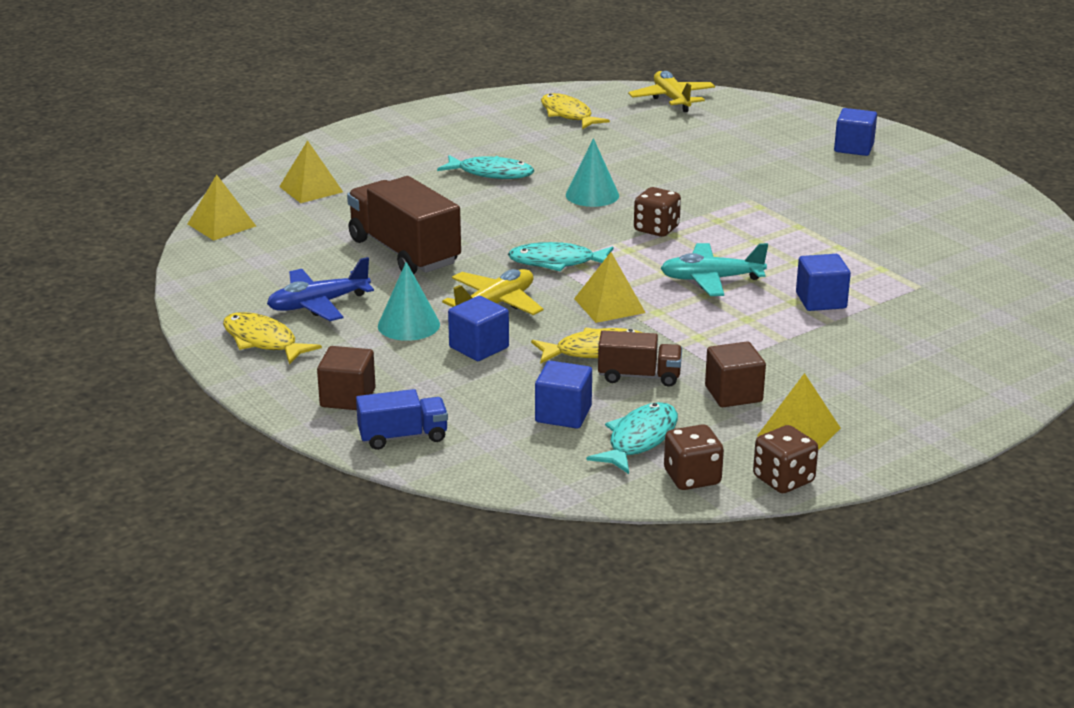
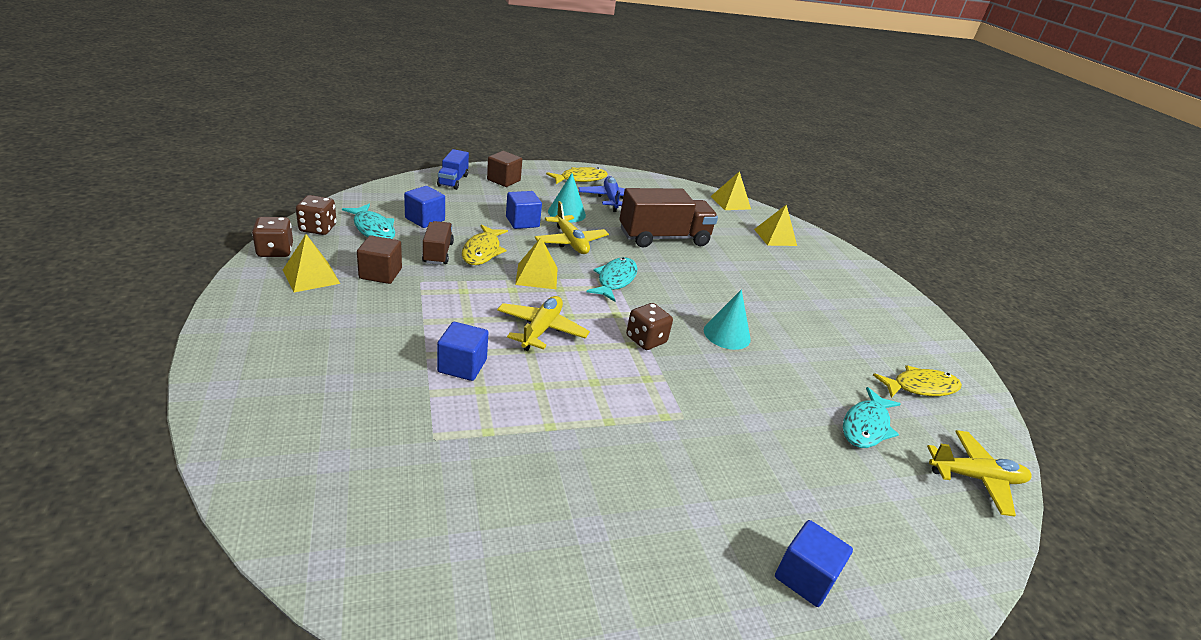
camera: 105 degrees right, 5 degrees up
turquoise fish [437,155,534,179] -> turquoise fish moved to [843,387,901,448]
brown truck [598,331,682,387] -> brown truck turned 150 degrees clockwise [422,221,454,265]
turquoise plane [661,243,768,296] -> yellow plane [497,296,590,351]

